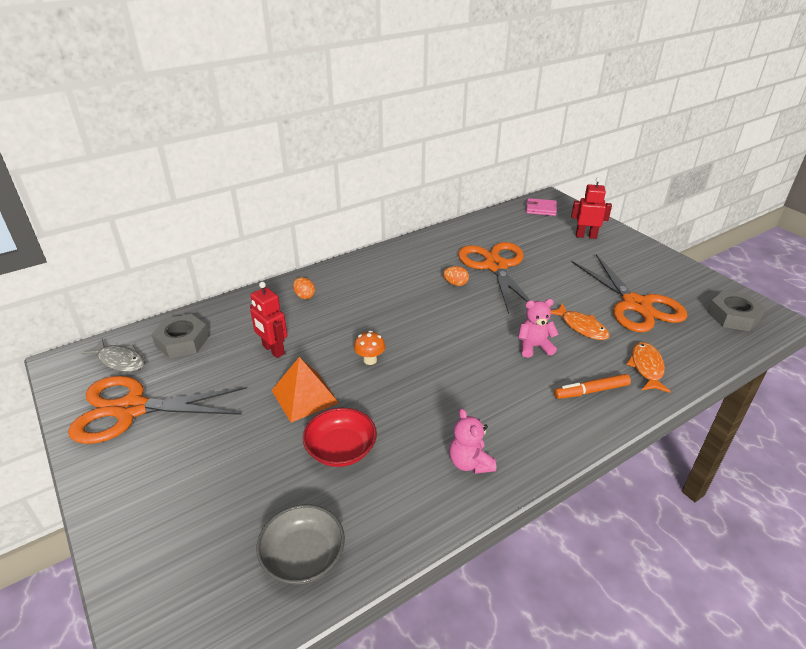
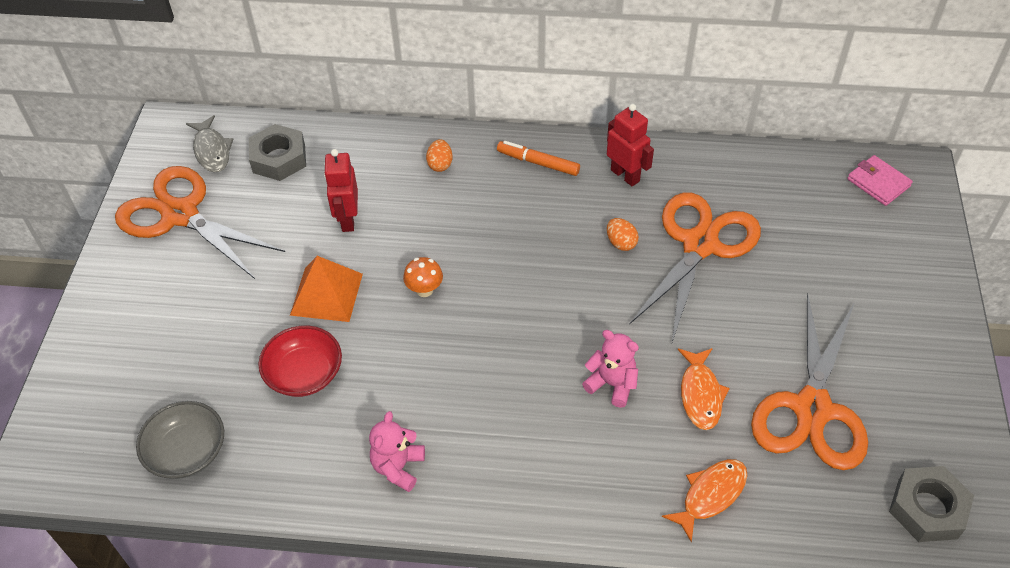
camera: 40 degrees right, 15 degrees up
orange marker [554,374,631,399] -> orange marker moved to [497,141,580,176]
red robot [571,177,612,239] -> red robot moved to [607,104,654,187]

